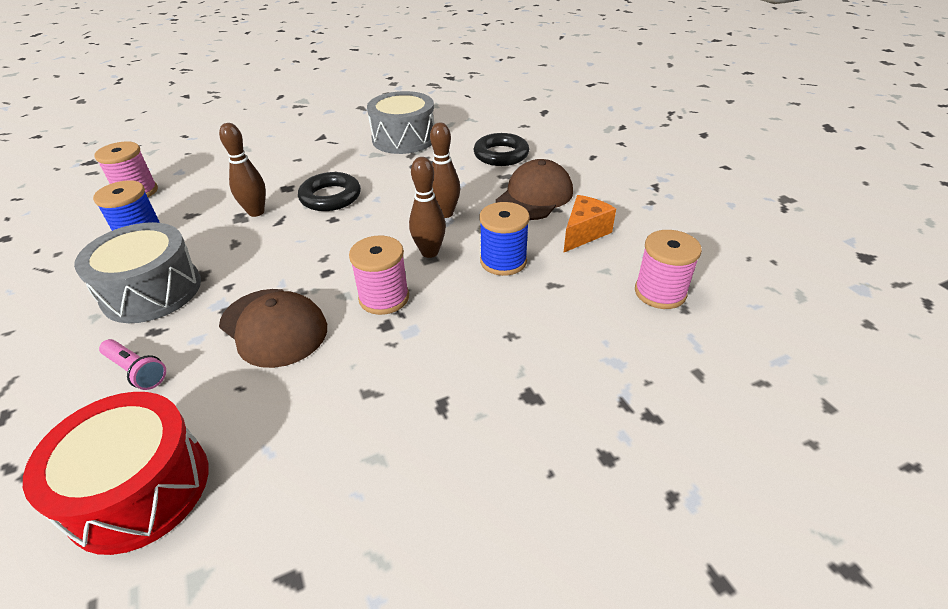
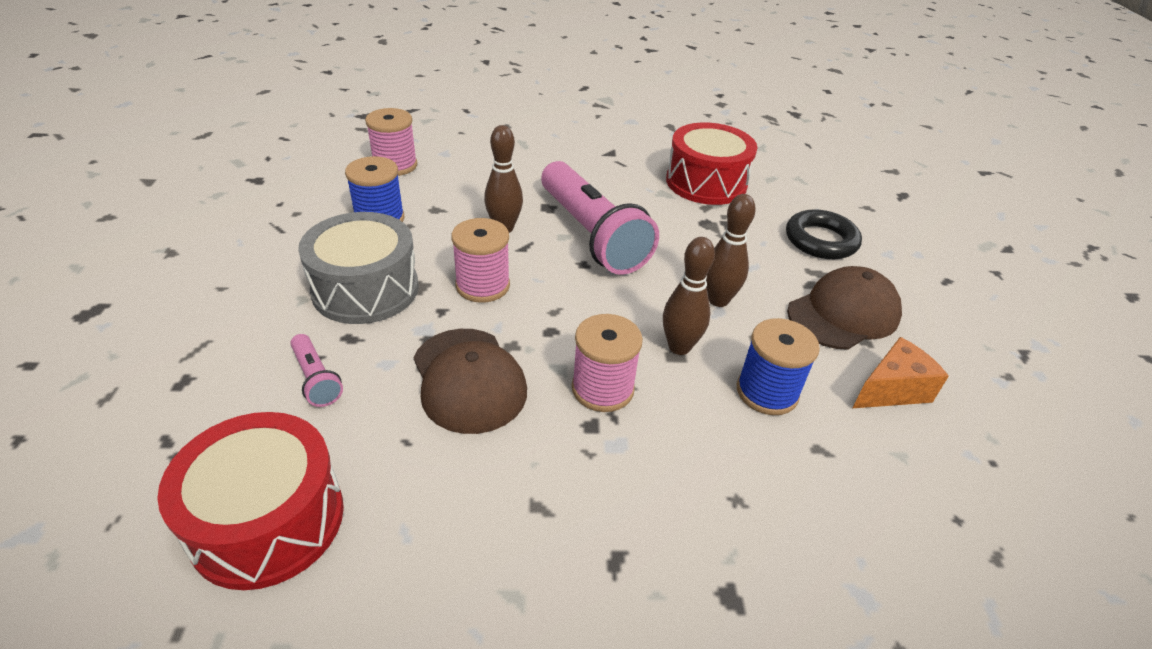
camera: 20 degrees right, 0 degrees up
black ring [298,172,361,211] -> pink flashlight [541,161,659,275]
grey drum [367,91,435,154] -> red drum [666,123,758,205]
pink spool [635,230,702,309] -> pink spool moved to [451,218,510,303]

